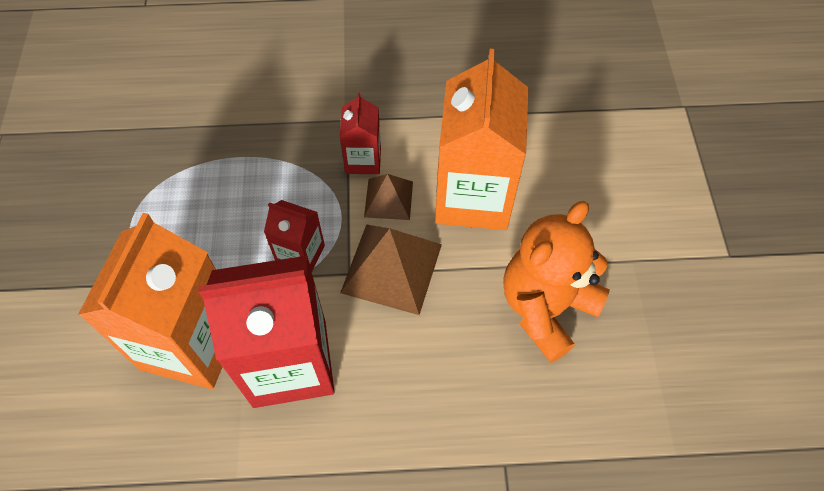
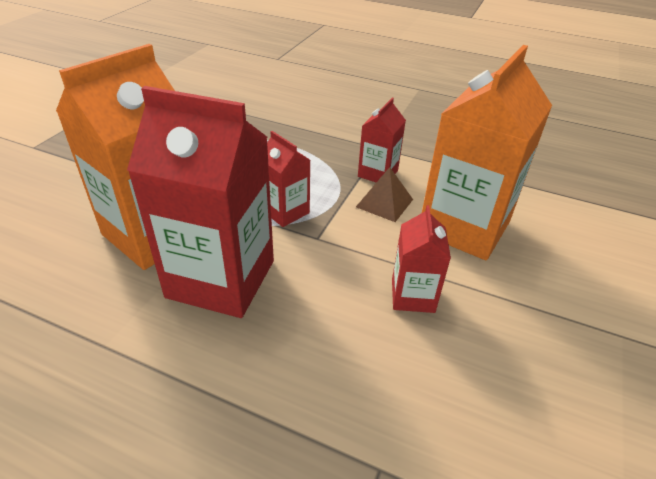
camera: 25 degrees right, 20 degrees down
brown pyramid [340,225,442,315] -> none
orange teddy bear [503,201,610,363] -> none
none -> red carton [392,205,451,313]

